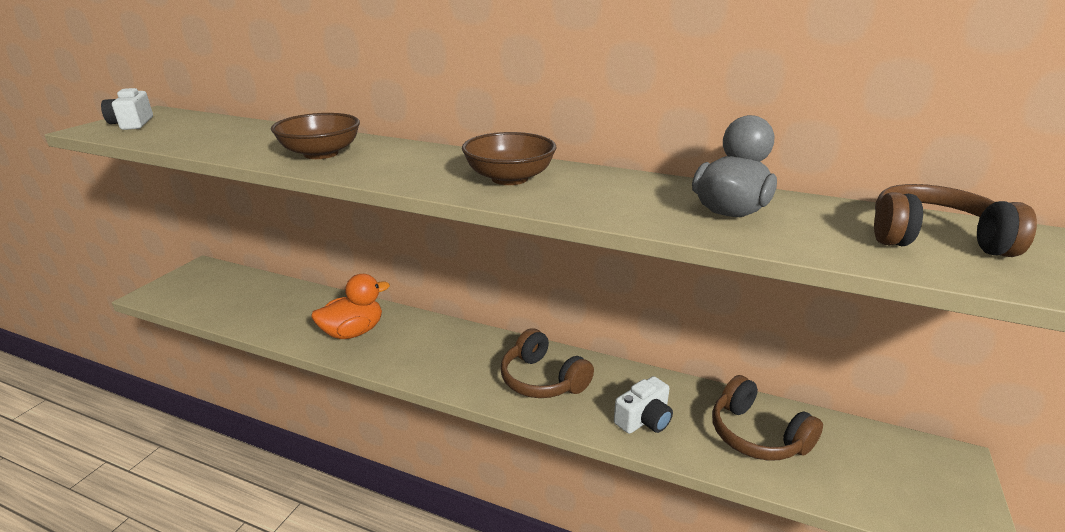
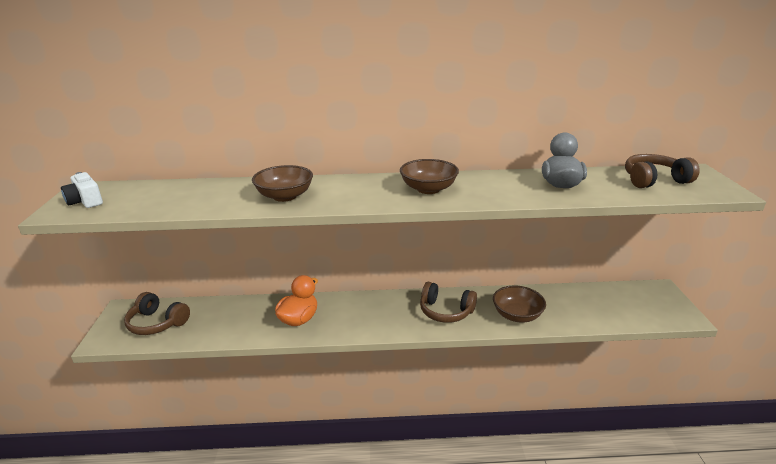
camera: 25 degrees left, 0 degrees up
white camera [614,376,673,434] -> brown bowl [493,286,546,322]
brown headphones [712,375,823,461] -> brown headphones moved to [124,292,190,335]

